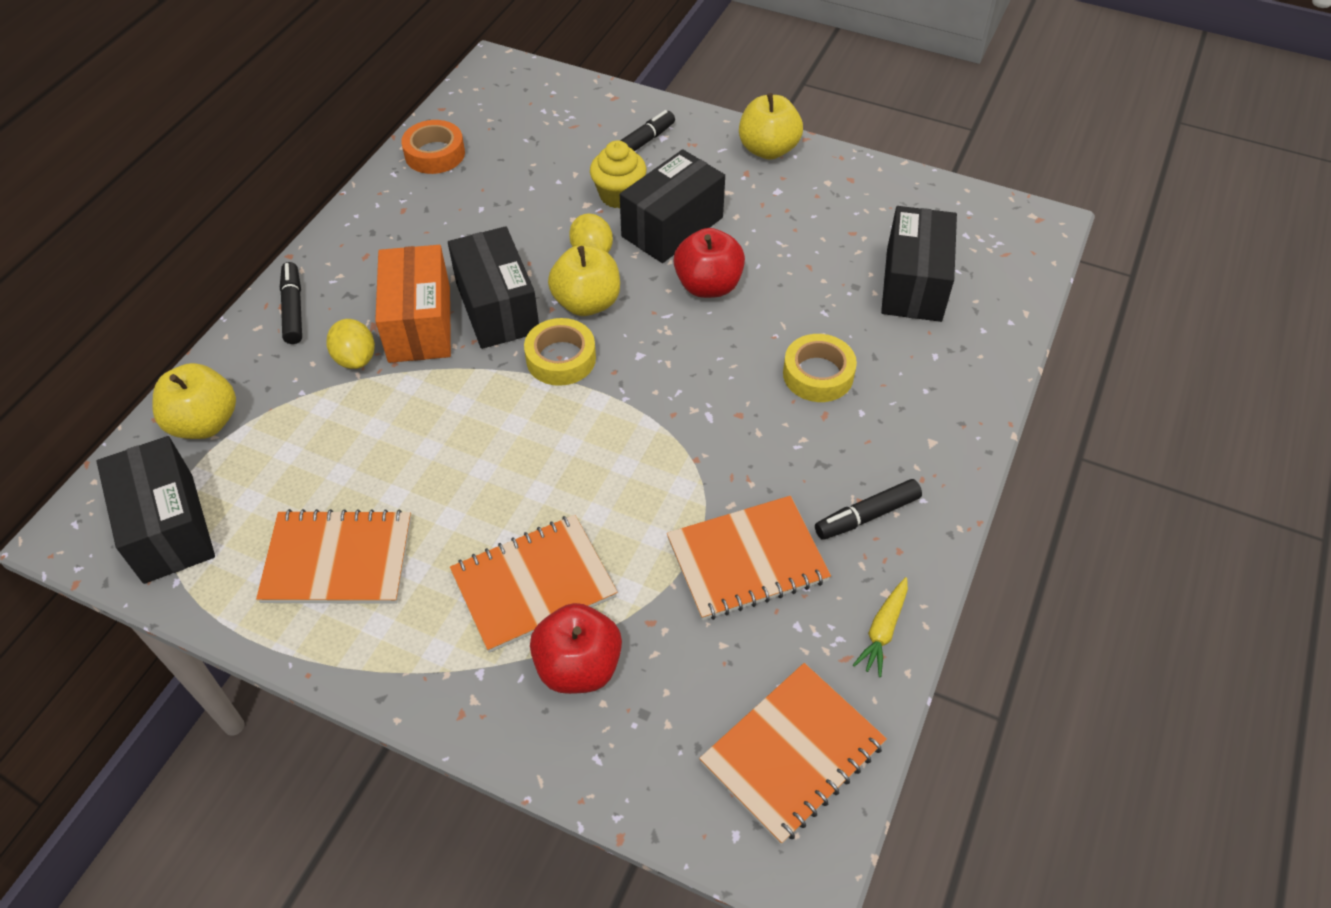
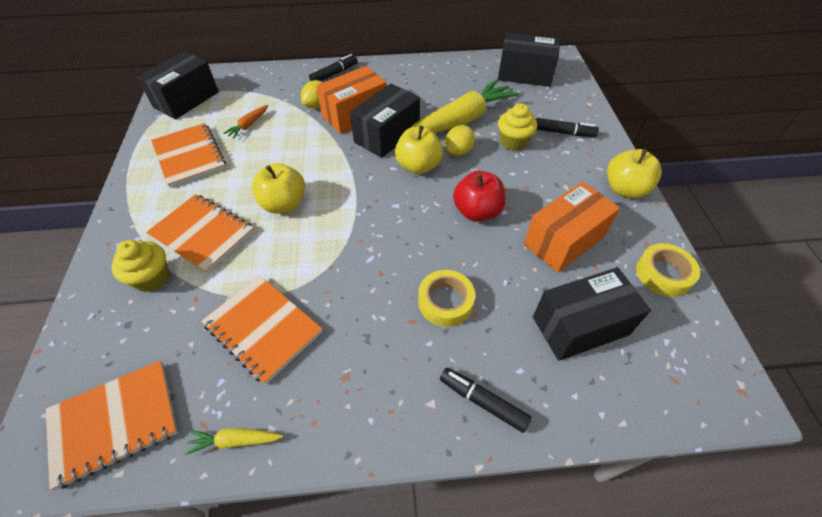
camera: 60 degrees right, 0 degrees up
yellow apple [152,363,236,439] -> yellow apple moved to [252,163,305,214]
orange tape [401,120,465,174] -> none
yellow tape [524,318,596,386] -> yellow tape moved to [636,243,700,297]
red apple [530,603,622,694] -> yellow cupcake [111,240,170,292]
black box [620,149,725,263] -> black box moved to [498,33,560,87]
orange notebook [699,663,887,844] -> orange notebook turned 45 degrees counterclockwise [46,360,178,490]
black marker [815,479,922,540] -> black marker moved to [440,368,532,433]
none -> orange carrot [223,105,268,139]
none -> yellow carrot [411,79,519,133]
none -> orange box [524,182,620,272]

